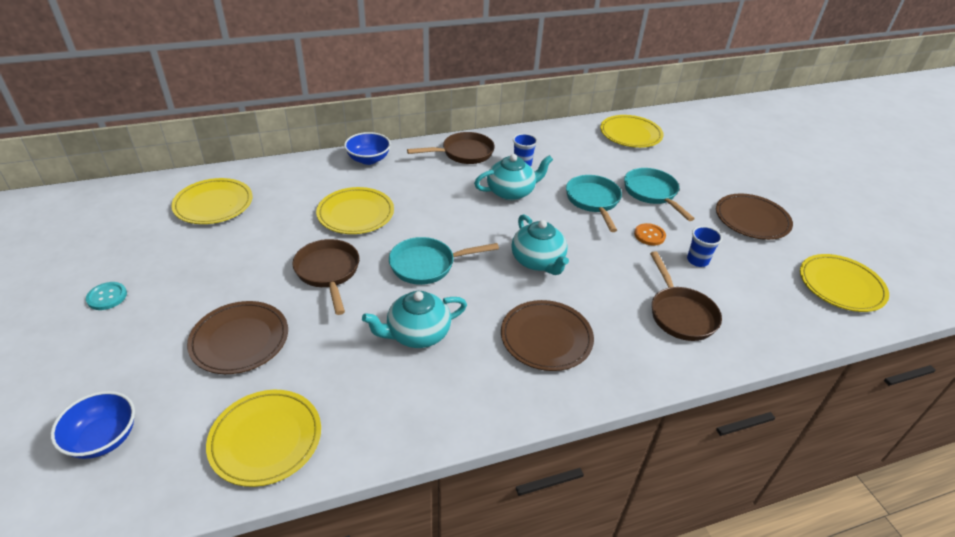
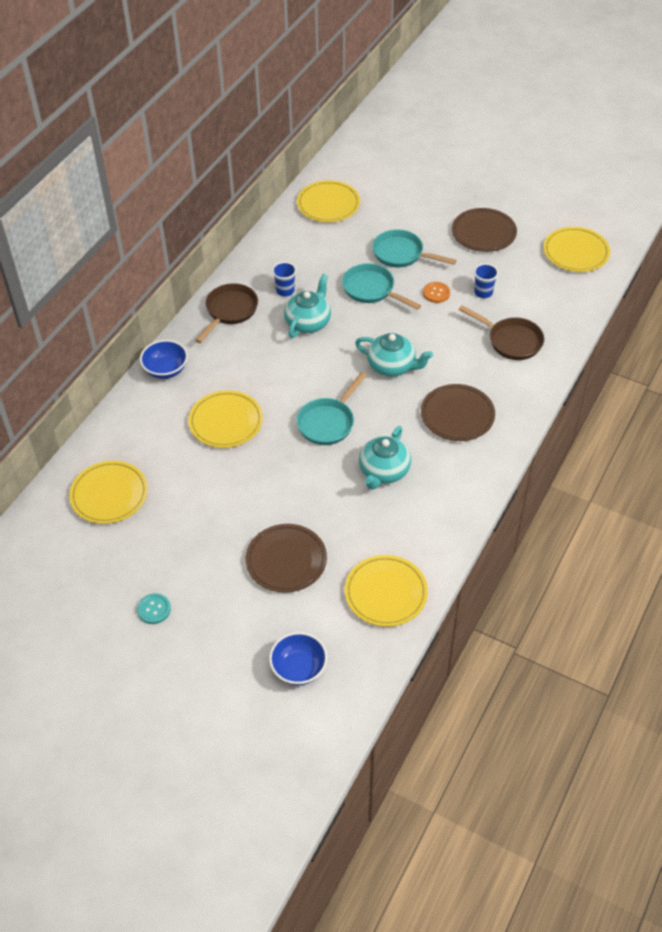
camera: 40 degrees left, 10 degrees up
brown pan [293,239,359,315] -> none

